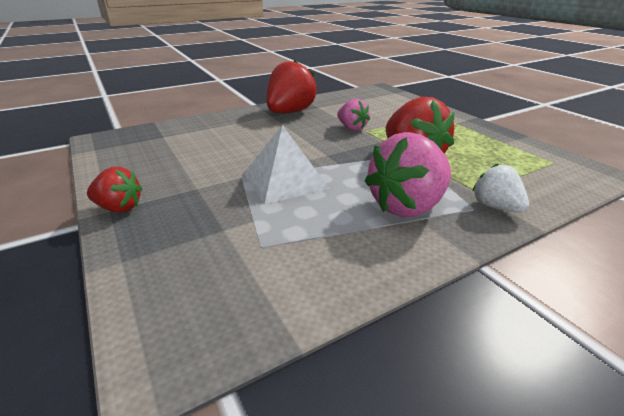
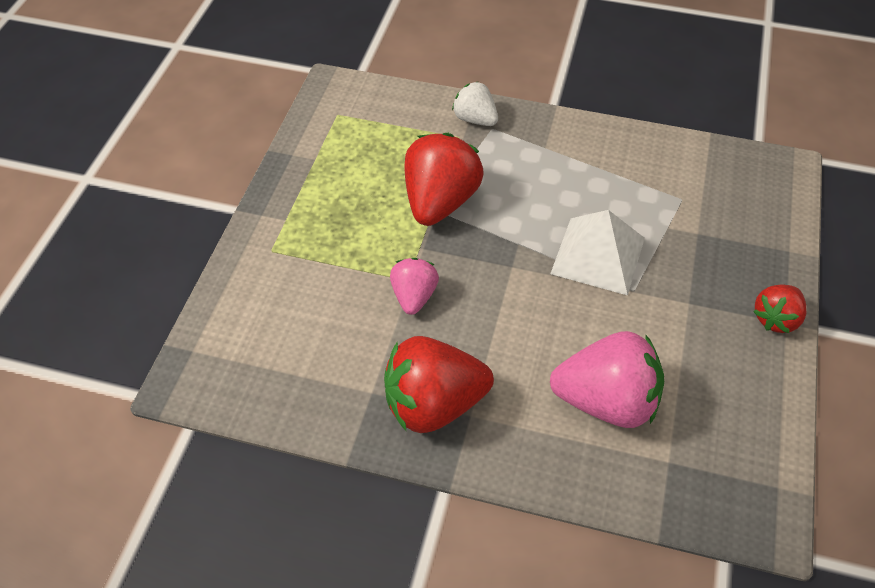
camera: 135 degrees left, 20 degrees up
red strawberry [87,167,142,213] -> red strawberry turned 105 degrees counterclockwise [753,285,806,333]
pink strawberry [365,132,451,217] -> pink strawberry moved to [550,331,664,428]
white strawberry [472,163,529,213] -> white strawberry turned 120 degrees clockwise [452,82,498,126]

